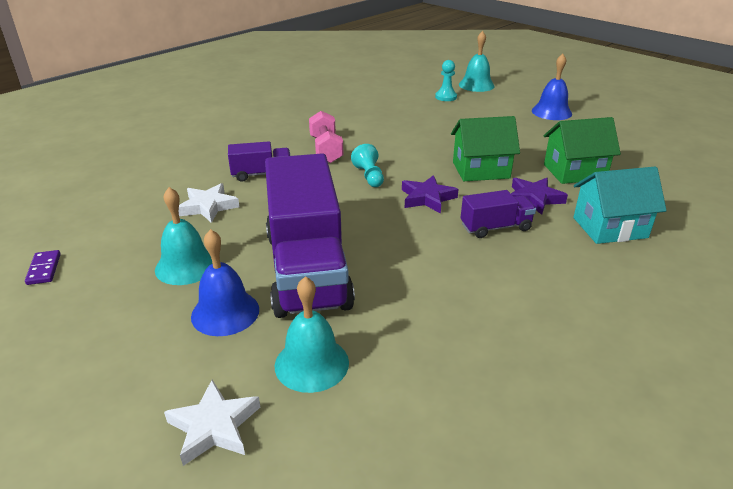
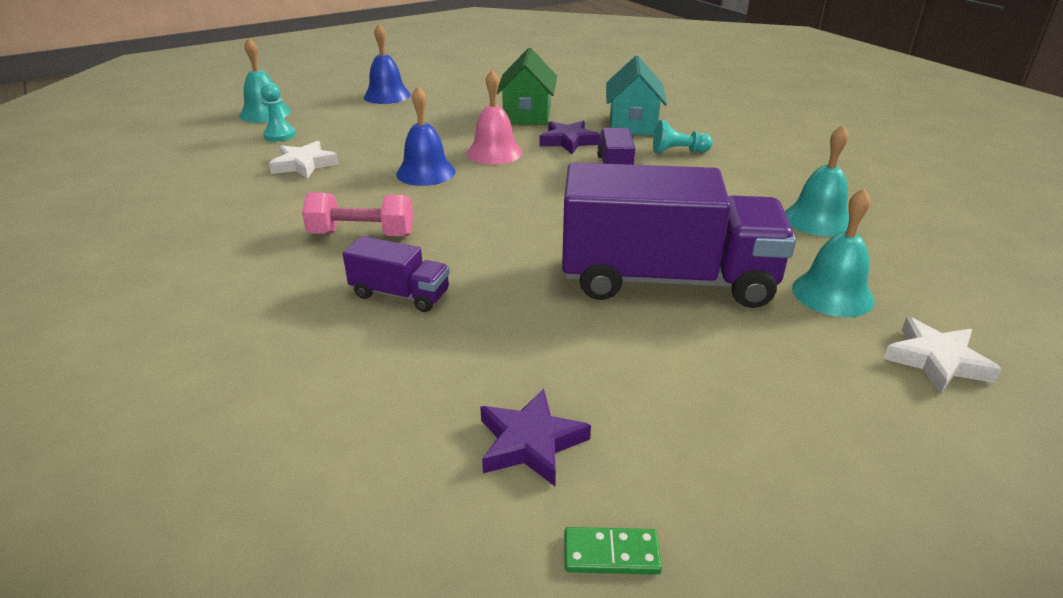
camera: 75 degrees left, 0 degrees up
purple domino [25,250,61,285] -> green domino [564,527,662,575]
turquoise bell [155,187,213,285] -> turquoise bell moved to [785,125,849,237]
white star [179,183,239,223] -> white star moved to [269,141,338,179]
blue bell [191,229,259,336] -> blue bell moved to [396,86,455,186]
purple truck [228,141,291,182] -> purple truck turned 105 degrees clockwise [343,236,450,312]
turquoise pawn [351,144,384,187] -> turquoise pawn moved to [653,120,713,153]
purple star [402,175,458,213] -> purple star moved to [480,389,591,486]
green house [451,116,520,181] -> pink bell [467,70,522,165]

